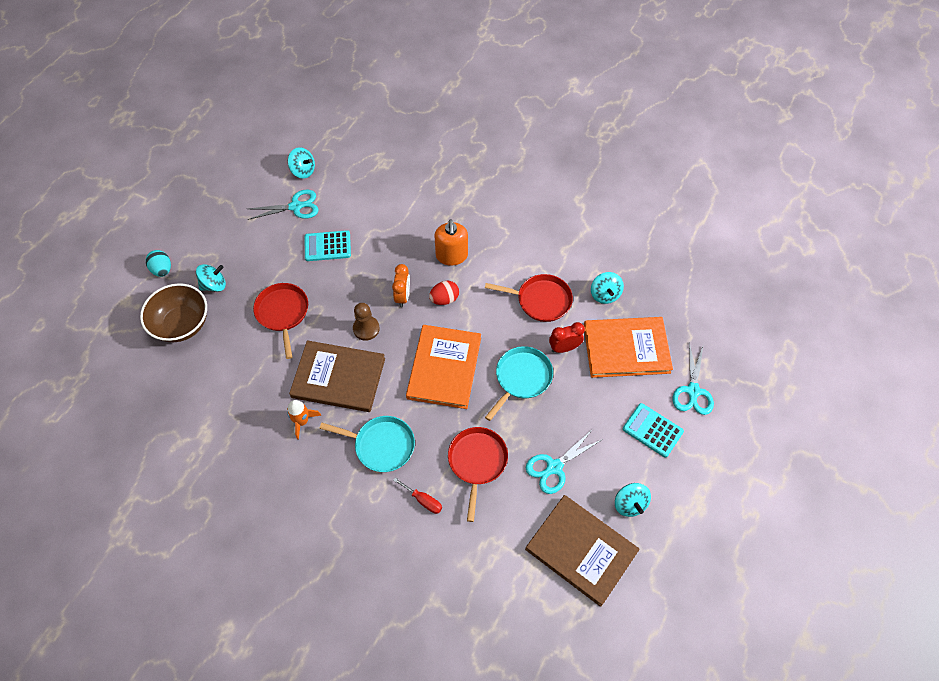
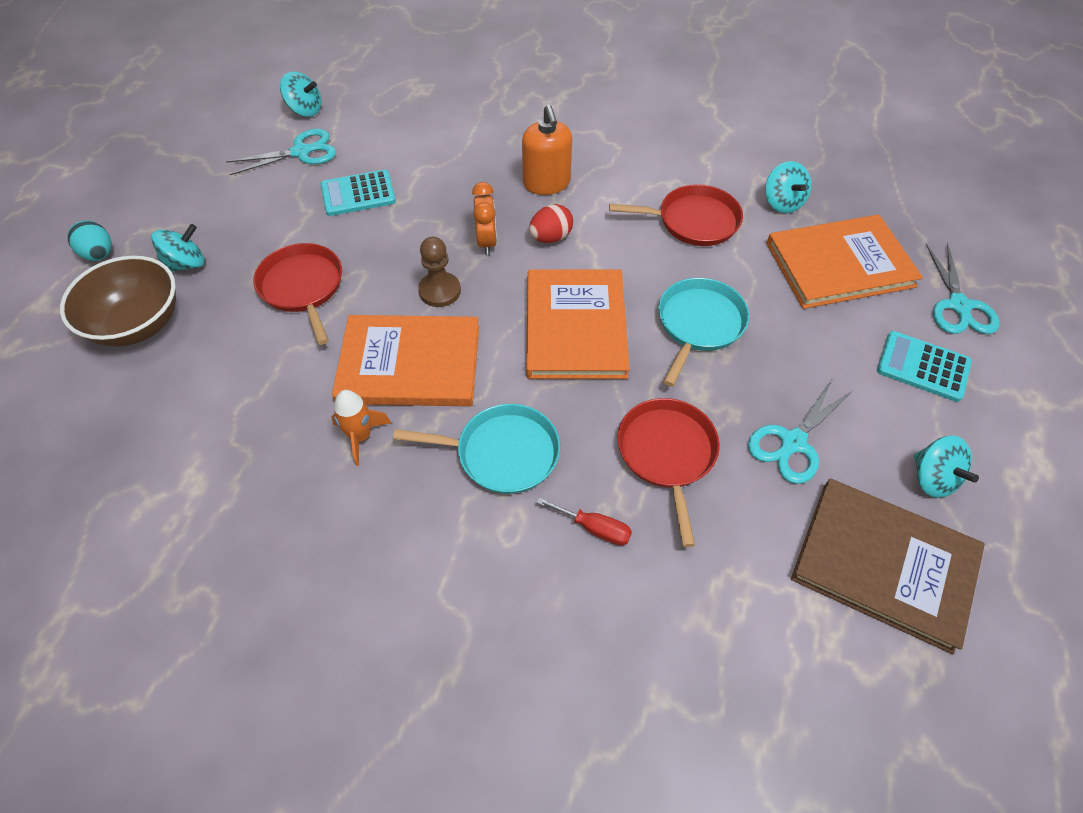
camera: 10 degrees left, 5 degrees down
brown book [289,340,385,412] -> orange book [332,315,479,406]
red clock [549,322,585,353] -> none

